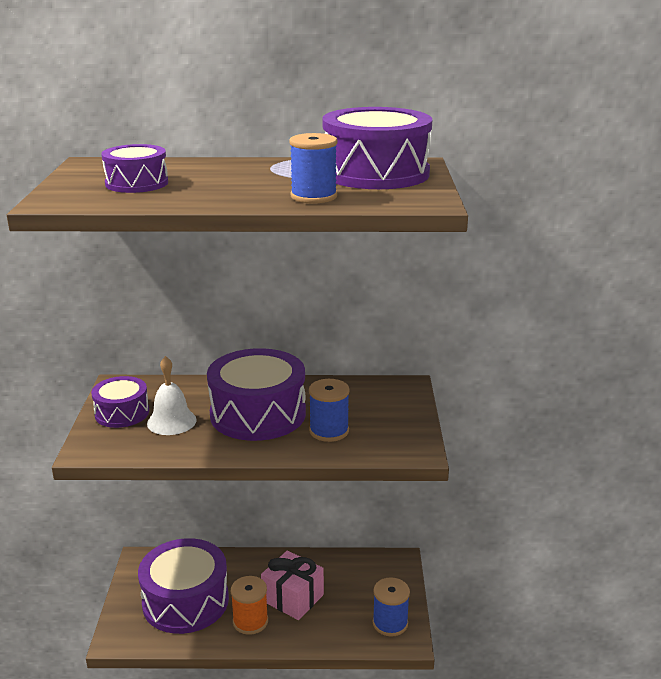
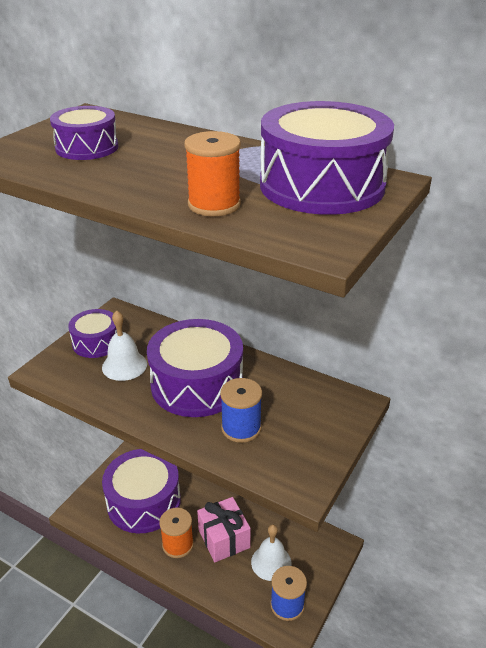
camera: 30 degrees right, 10 degrees up
blue spool [289,133,338,204] -> orange spool [185,131,241,216]
none -> white bell [251,524,291,581]

